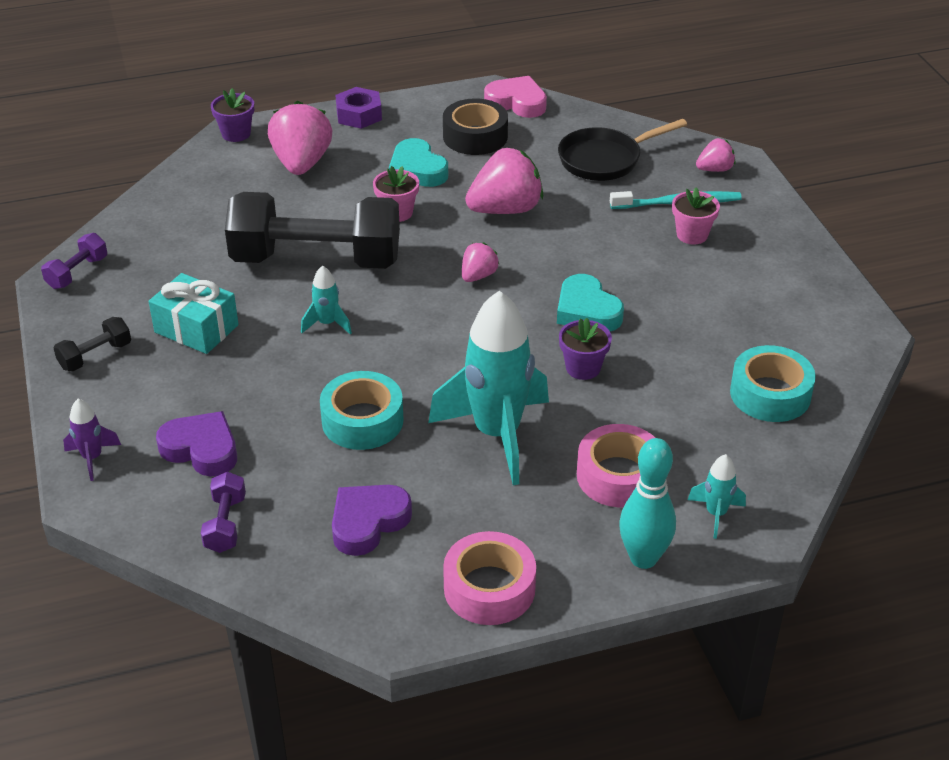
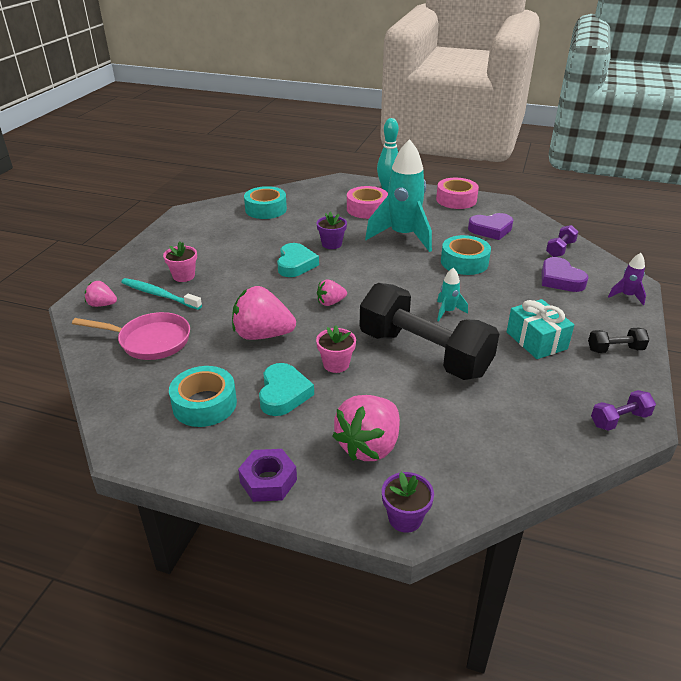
camera: 145 degrees left, 5 degrees down
black tape [443,98,508,155] -> turquoise tape [169,366,237,427]
pink heart [484,76,547,118] -> none
black pan [558,119,687,181] -> pink pan [72,312,190,360]
turquoise rocket [688,454,746,539] -> none

